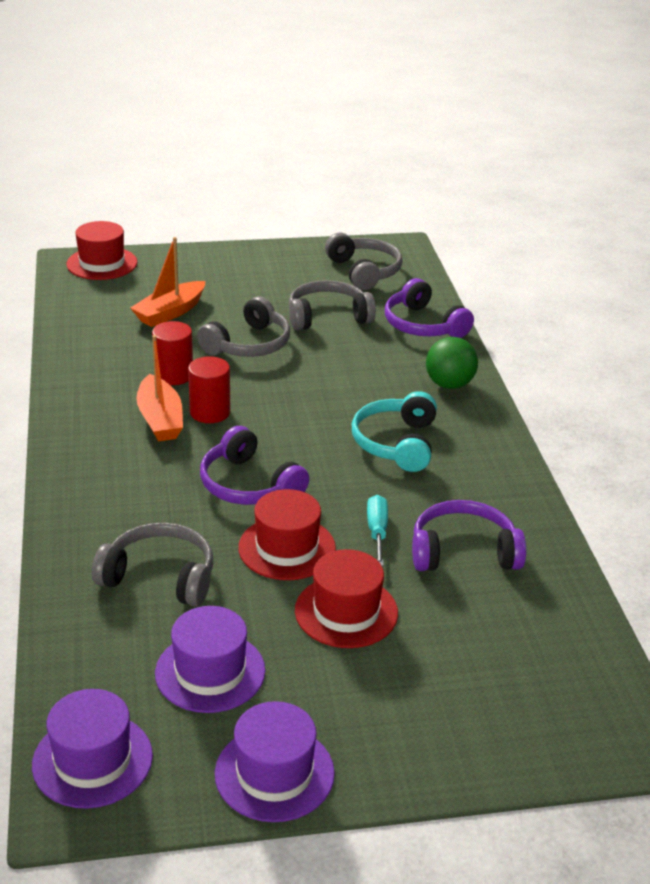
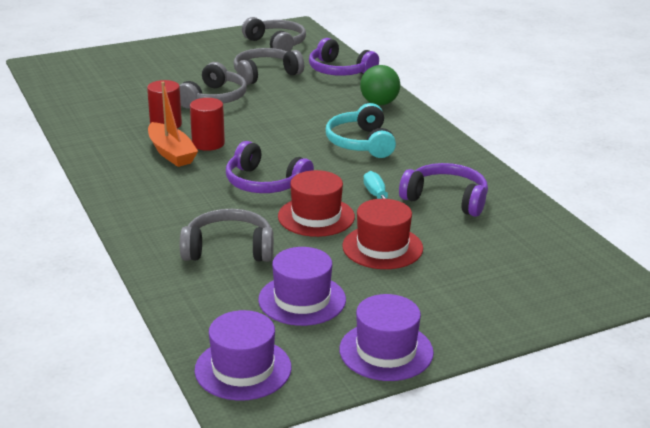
camera: 15 degrees left, 5 degrees down
red hat [67,221,137,280] -> none
orange boat [130,237,205,327] -> none
purple headphones [412,500,526,571] -> purple headphones turned 45 degrees clockwise [399,163,488,217]

